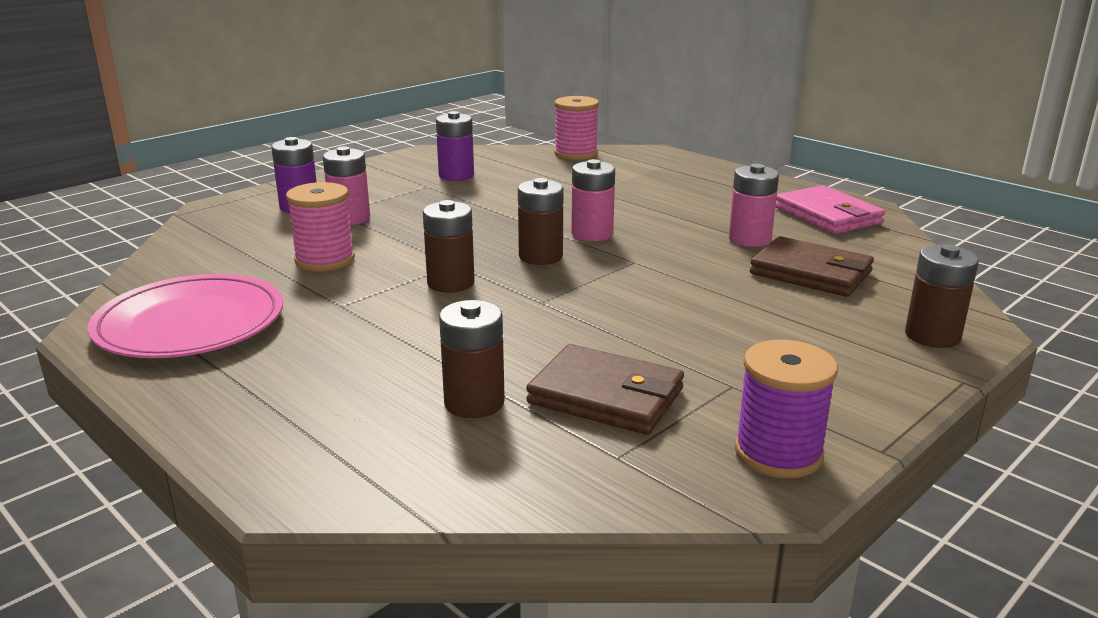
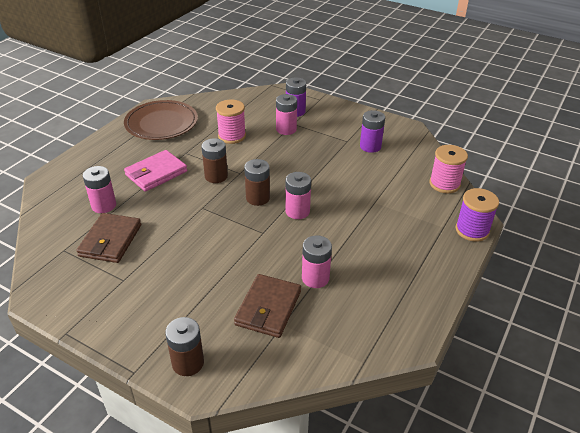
camera: 75 degrees right, 15 degrees up
pink plate [88,274,283,358] -> brown plate [124,100,198,140]
brown battery [439,300,505,418] -> pink battery [83,166,116,213]
purple spool [735,340,838,478] -> purple spool moved to [455,188,499,242]
pink wallet [775,185,885,234] -> pink wallet moved to [124,150,187,192]

